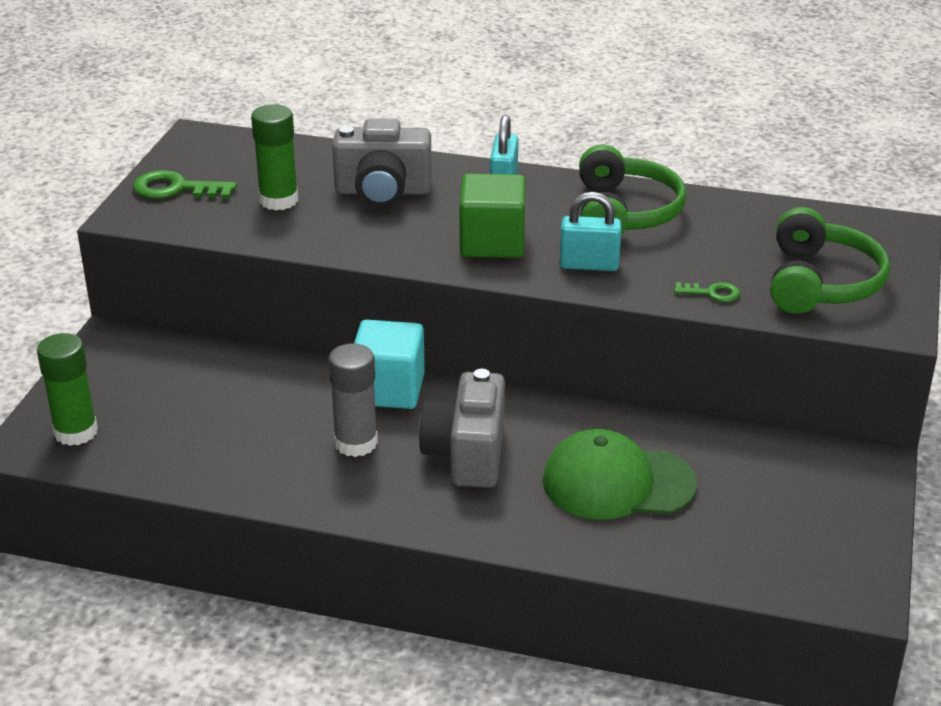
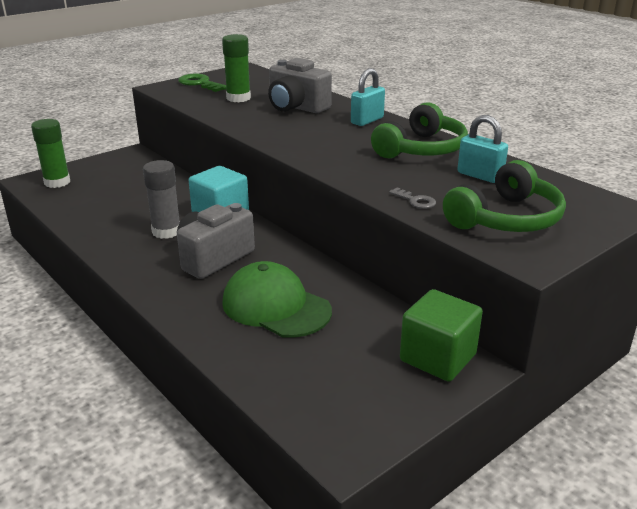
camera: 35 degrees right, 5 degrees down
green cube [460,174,526,258] -> green cube moved to [400,289,483,382]
turquoise padlock [559,192,622,271] -> turquoise padlock moved to [457,115,508,183]
green key [674,282,740,302] -> grey key [389,187,436,209]

